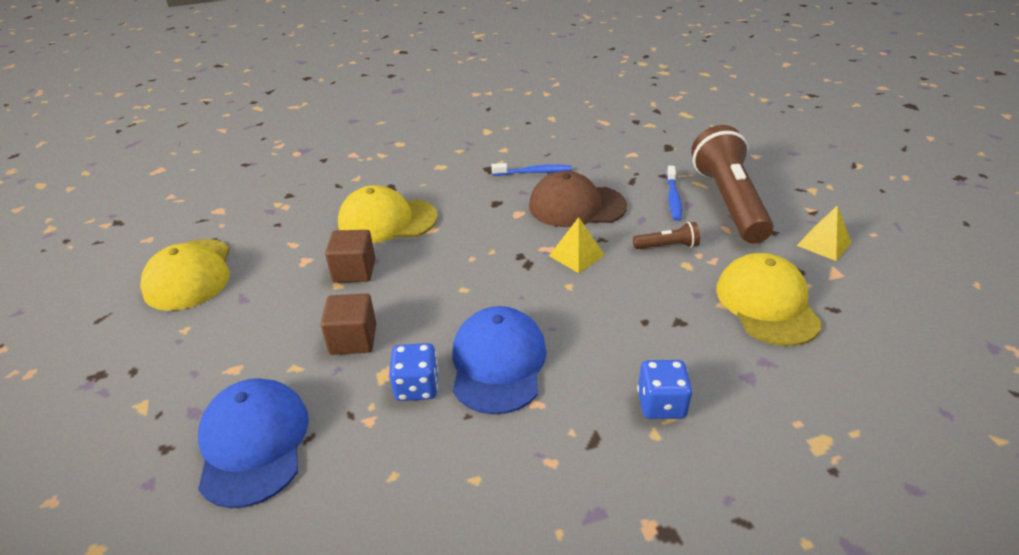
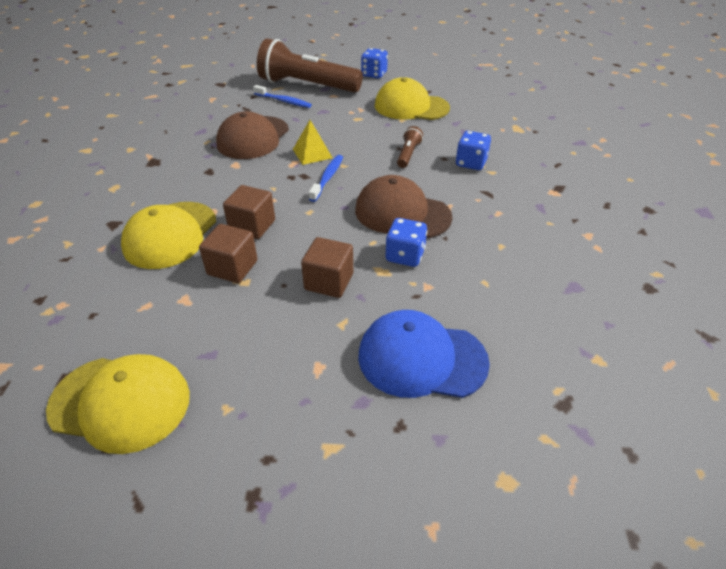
camera: 70 degrees left, 5 degrees up
blue cap [452,306,547,415] -> brown cap [355,175,452,239]
blue toothbrush [491,163,572,176] -> blue toothbrush moved to [309,155,343,202]
brown flashlight [633,222,700,249] -> brown flashlight moved to [397,126,423,168]
yellow pyramid [797,205,852,261] -> blue dice [361,48,388,78]
none -> brown cube [223,185,275,239]

